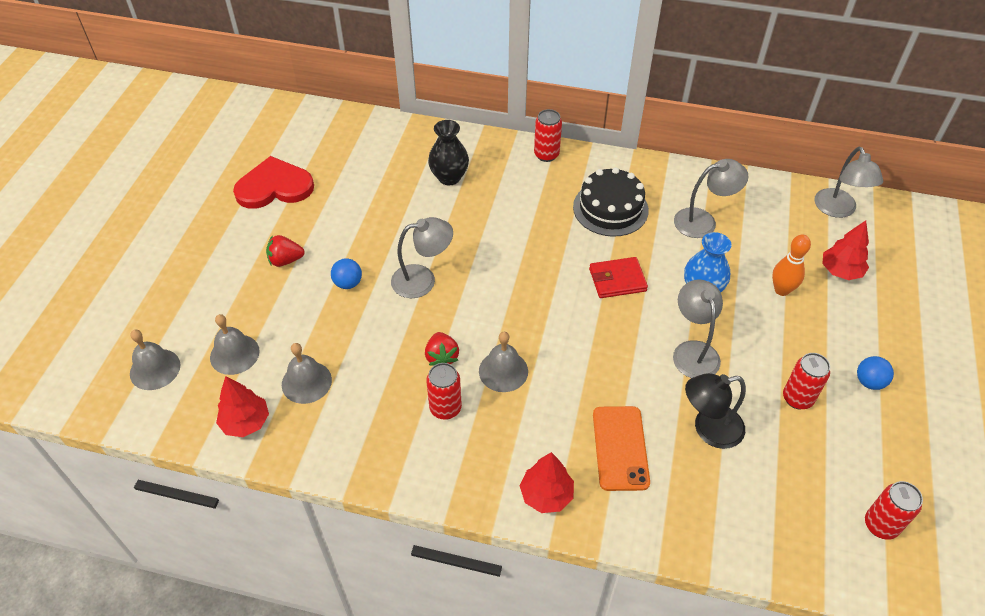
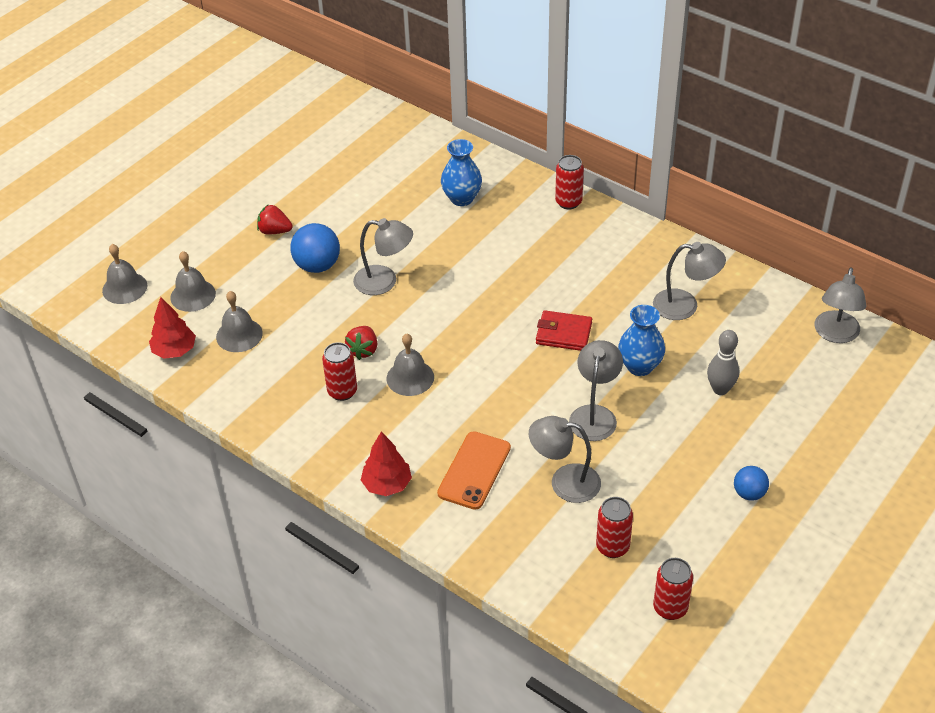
camera: 25 degrees right, 5 degrees down
red heart [233,156,314,209] -> none
blue ball [331,258,362,289] -> blue ball [290,223,340,273], size x1.66
black vase [428,120,469,185] -> blue vase [441,139,482,206]
black cake [573,167,649,237] -> none
black lamp [685,373,746,449] -> grey lamp [529,416,601,503]
orange bowling pin [772,235,811,296] -> grey bowling pin [707,330,739,395]
red can [783,353,830,410] -> red can moved to [596,497,633,558]
red tree [822,220,869,280] -> none

